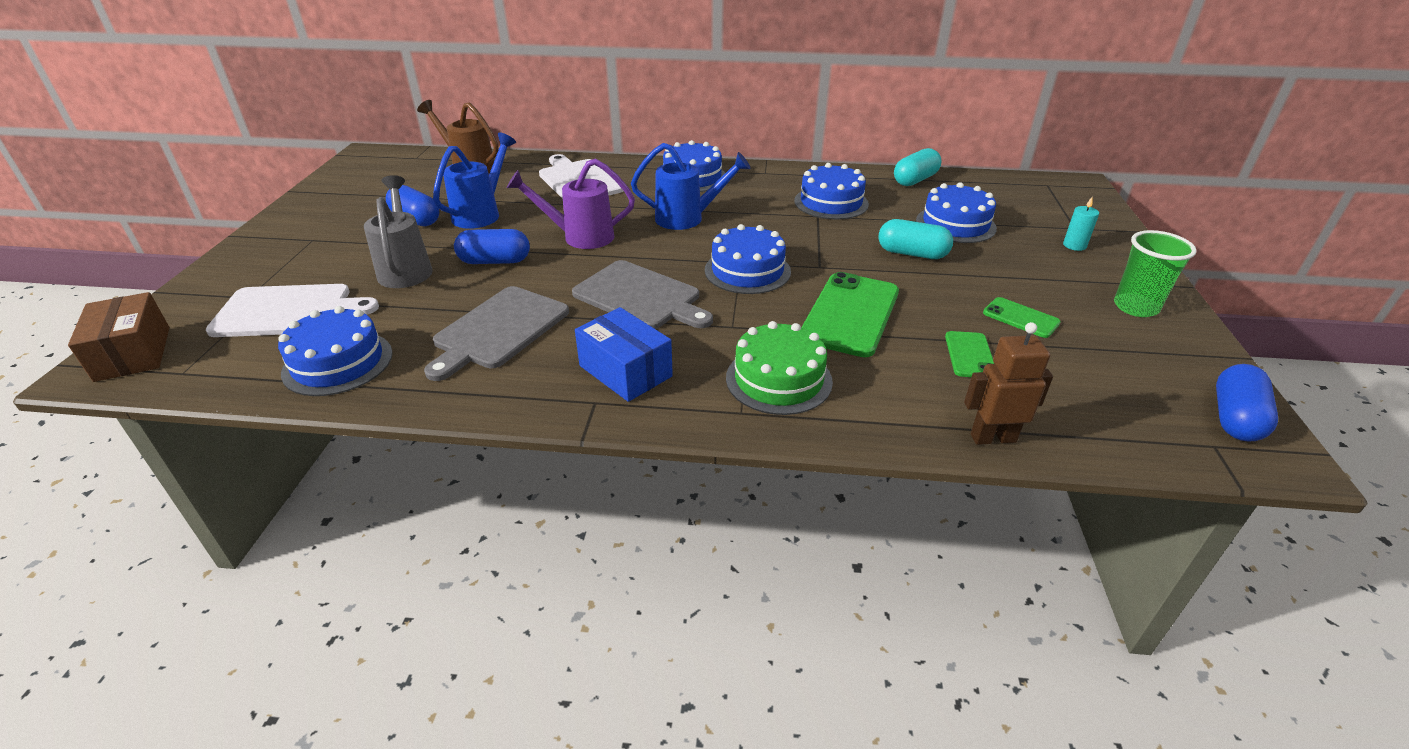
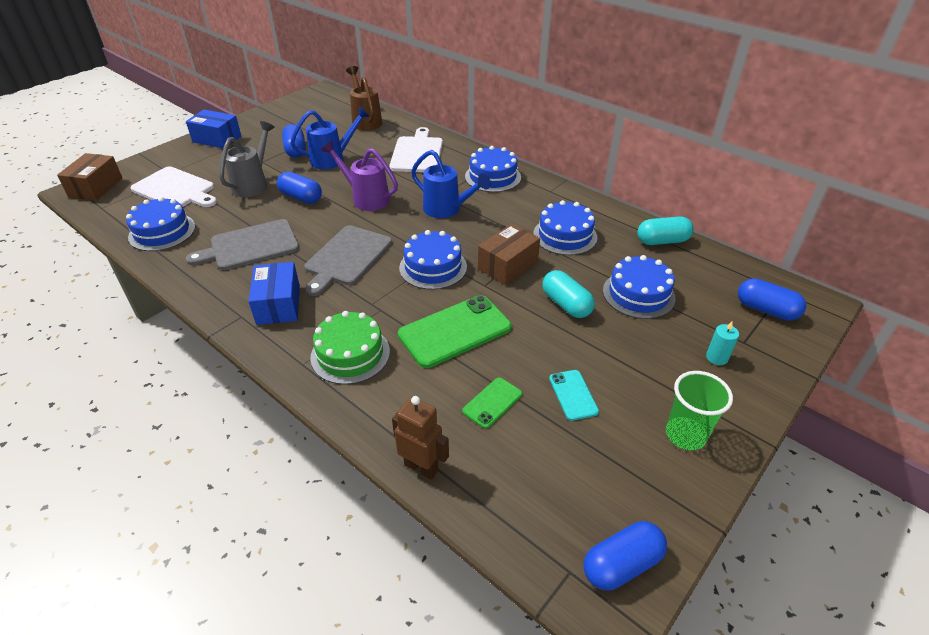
camera: 35 degrees right, 5 degrees up
grey cutting board [572,260,713,329] -> grey cutting board turned 45 degrees clockwise [304,225,392,296]
green phone [983,297,1061,338] -> turquoise phone [549,370,599,421]
none -> blue box [186,110,241,148]
none -> brown box [478,224,540,285]
none -> blue capsule [738,278,806,321]

